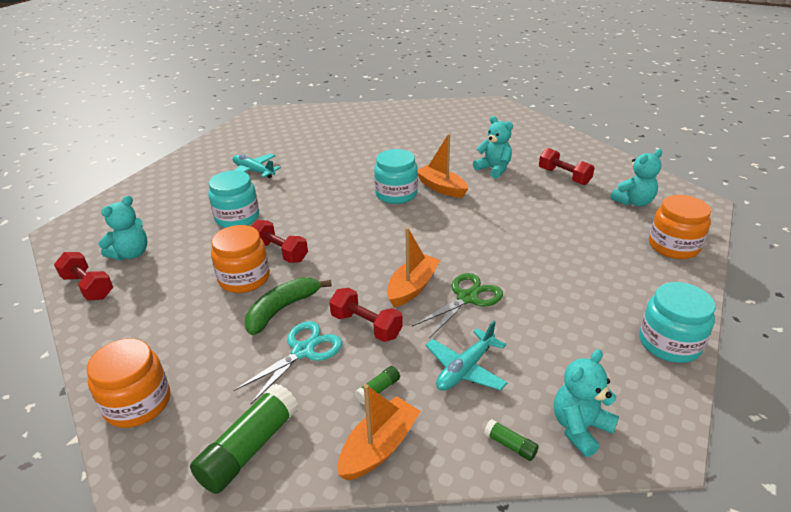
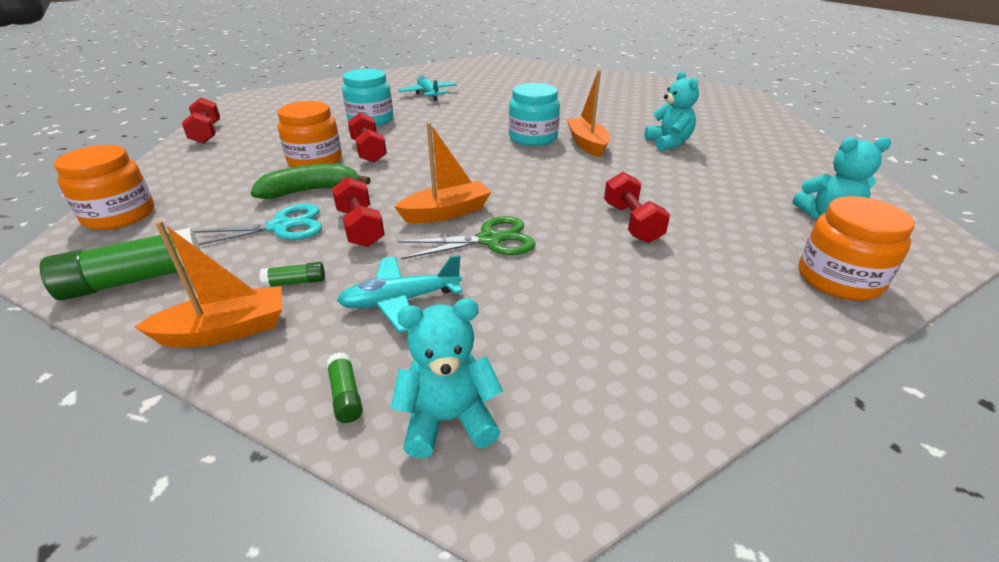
camera: 30 degrees right, 0 degrees up
turquoise teddy bear [98,195,148,260] -> none
red dumbbell [539,148,594,185] -> red dumbbell moved to [604,172,670,243]
turquoise jar [639,282,716,363] -> none

